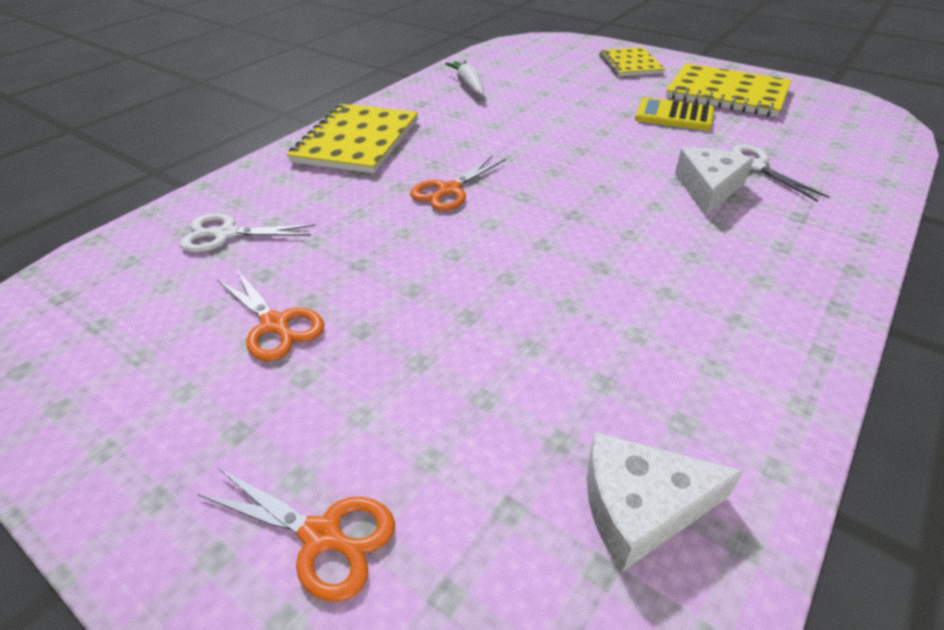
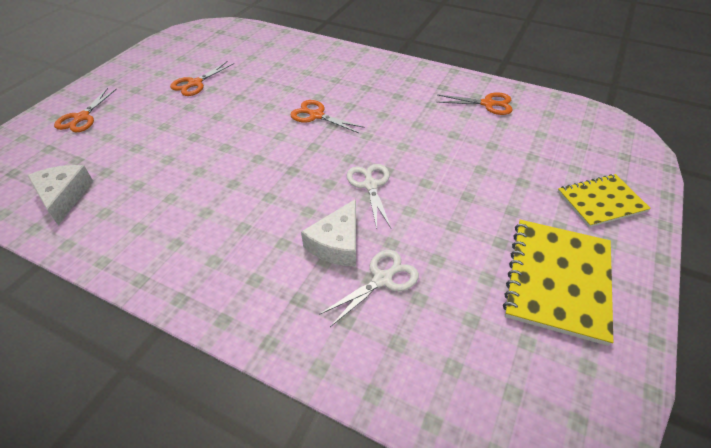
camera: 80 degrees right, 5 degrees up
white scissors [180,213,315,252] -> white scissors moved to [347,164,391,229]
yellow notebook [287,104,418,173] -> none
white carrot [445,60,484,96] -> orange scissors [437,92,513,115]
yellow calculator [635,97,714,131] -> none
white cheese [675,148,754,216] -> white cheese turned 105 degrees clockwise [301,199,356,267]

